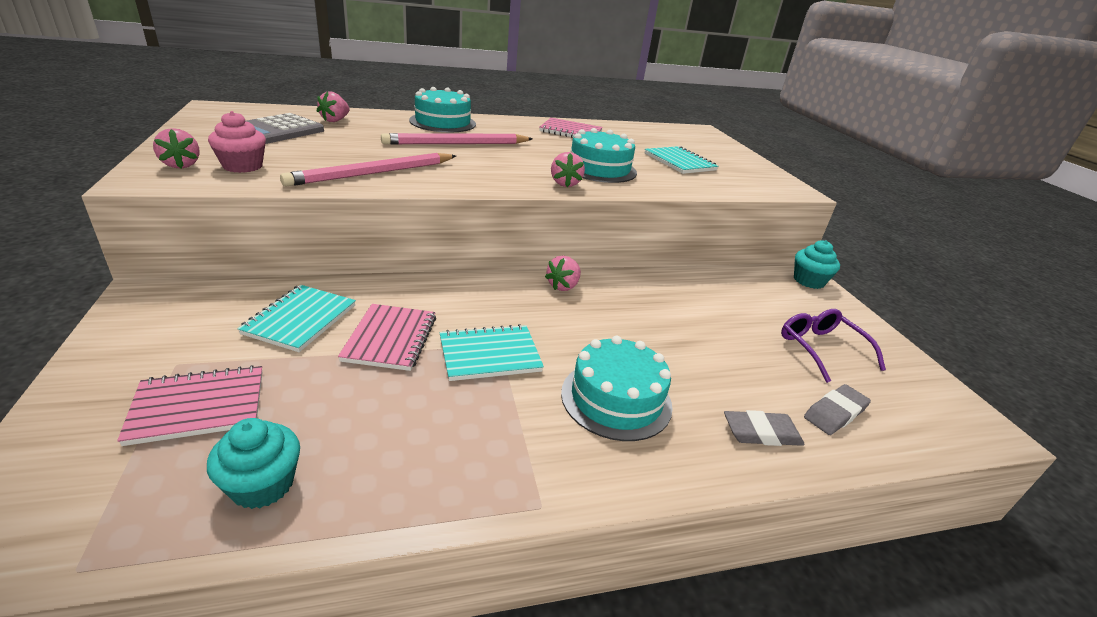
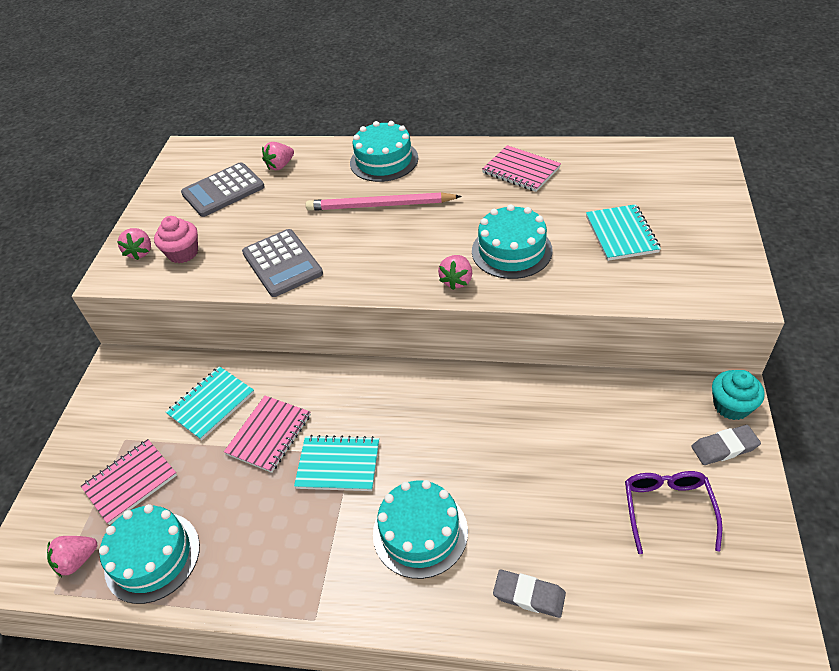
camera: 30 degrees right, 15 degrees up
pink notebook [117,365,263,446] -> pink notebook turned 45 degrees counterclockwise [81,439,177,525]
turquoise cupcake [207,418,300,509] -> turquoise cake [99,504,200,604]
pink pencil [280,153,456,186] -> grey calculator [242,229,323,297]
pink strawberry [545,256,581,291] -> pink strawberry moved to [47,536,97,577]
grey eraser [804,384,871,435] -> grey eraser moved to [691,425,761,465]

